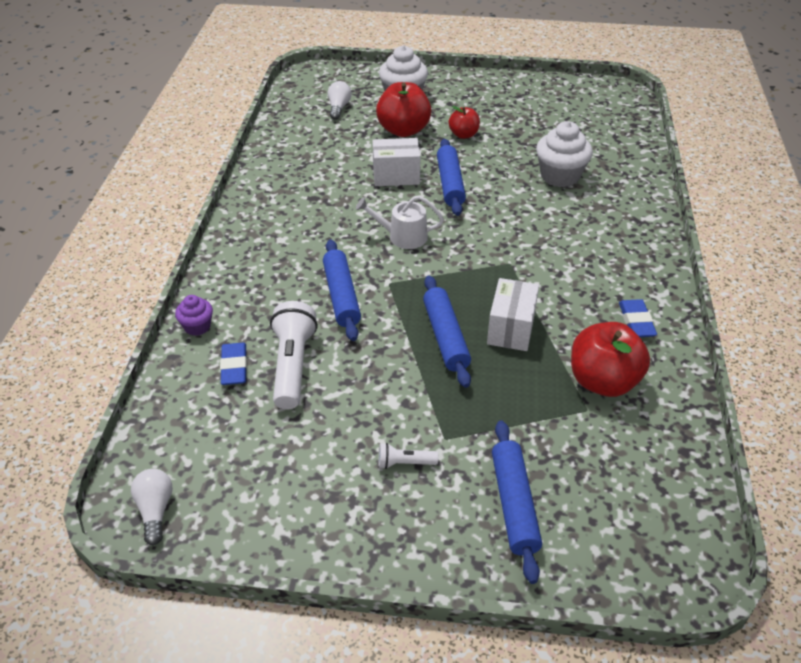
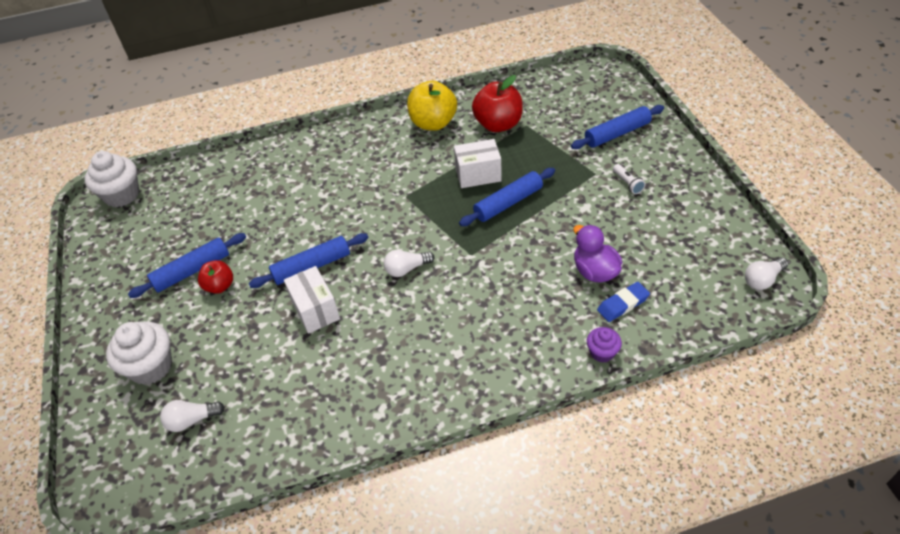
camera: 110 degrees left, 5 degrees up
white flashlight [270,301,318,409] -> purple duck [573,225,622,283]
blue rolling pin [323,239,361,341] -> blue rolling pin moved to [128,233,246,298]
white watering can [356,195,444,249] -> white light bulb [384,250,435,277]
red apple [376,82,432,137] -> none
white cupcake [536,121,593,187] -> white cupcake moved to [84,151,139,207]
blue eraser [619,299,657,337] -> yellow apple [407,80,457,131]

